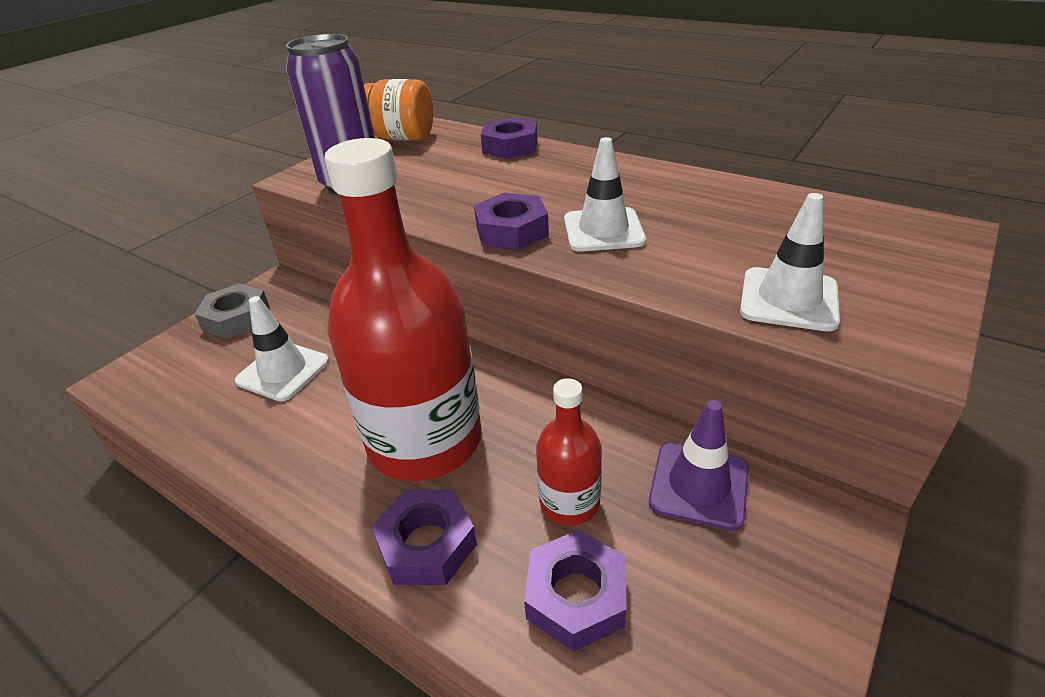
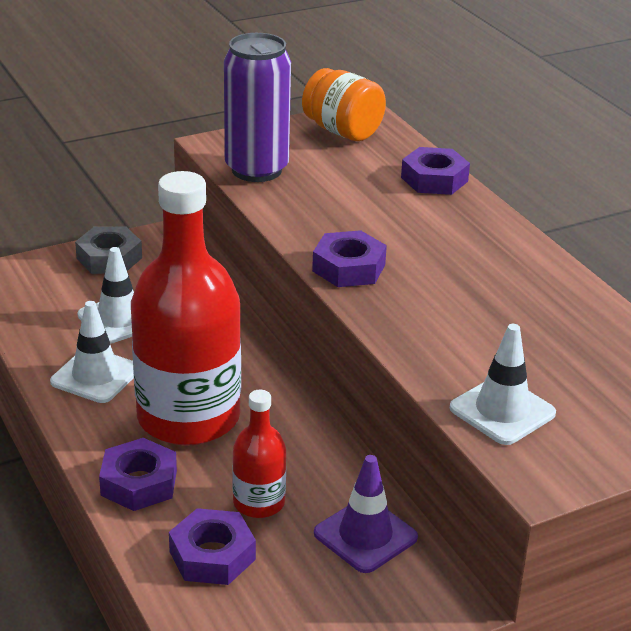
camera: 25 degrees right, 5 degrees down
white traffic cone [564,137,646,252] -> white traffic cone moved to [50,301,134,403]

